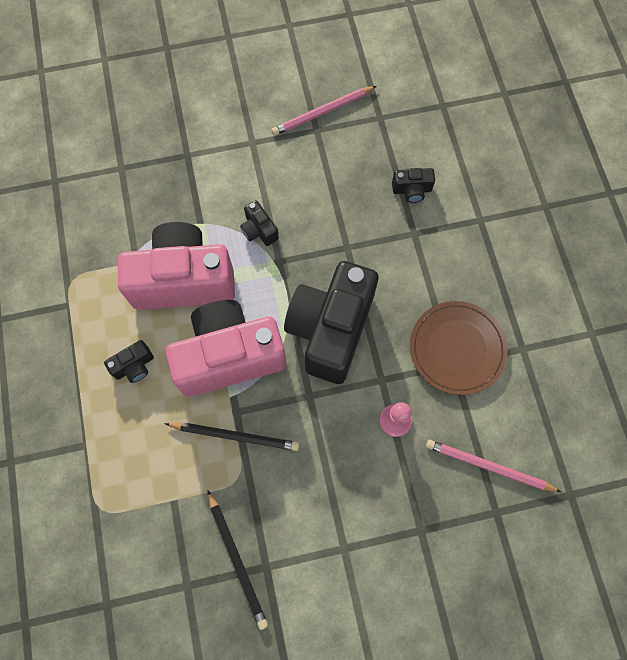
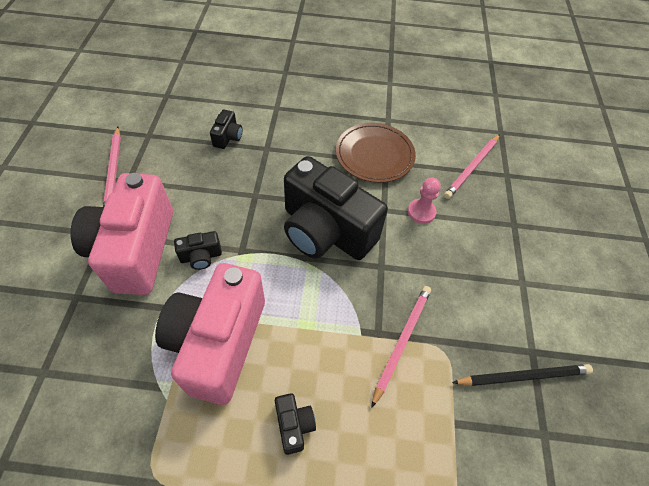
camera: 75 degrees left, 15 degrees down
black pencil [164,422,299,451] -> pink pencil [371,286,431,408]
pink camera [166,300,286,397] -> pink camera moved to [71,173,173,295]

